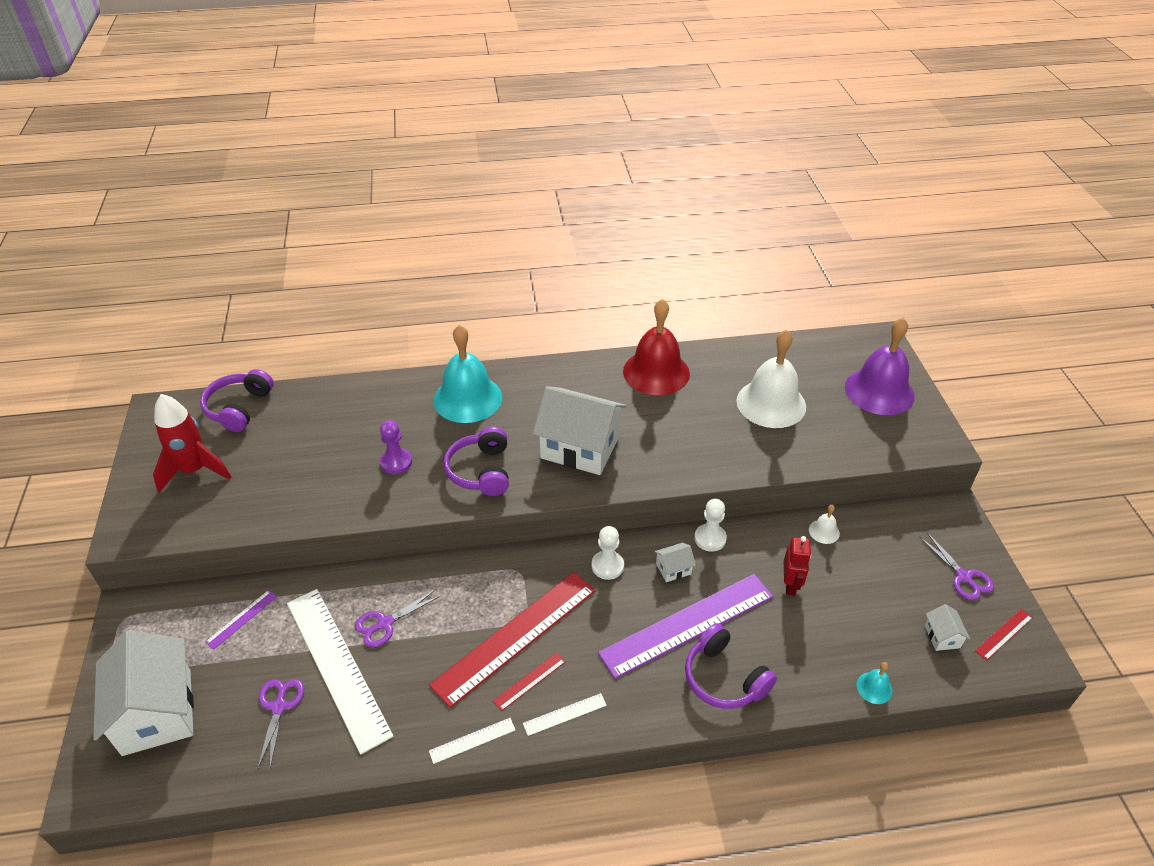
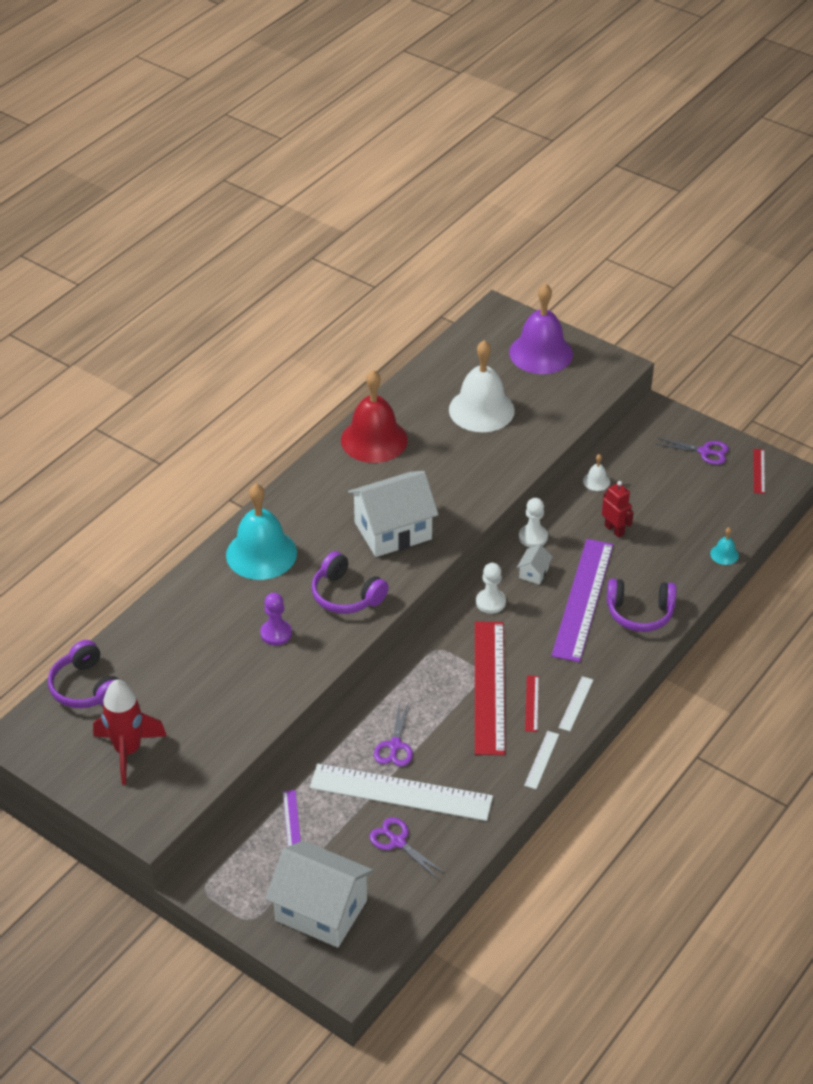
camera: 45 degrees left, 0 degrees up
white house [925,604,970,651] -> none

